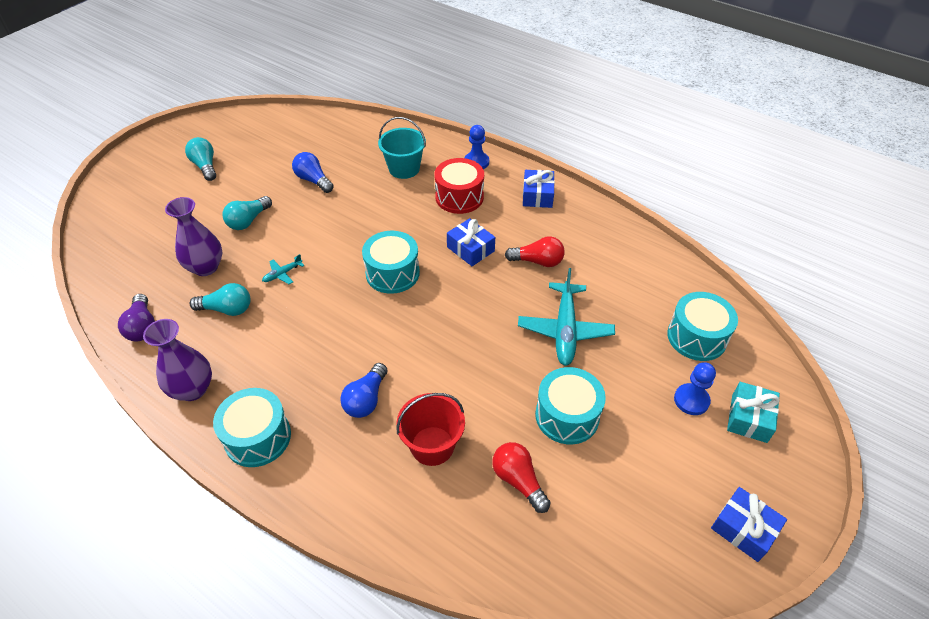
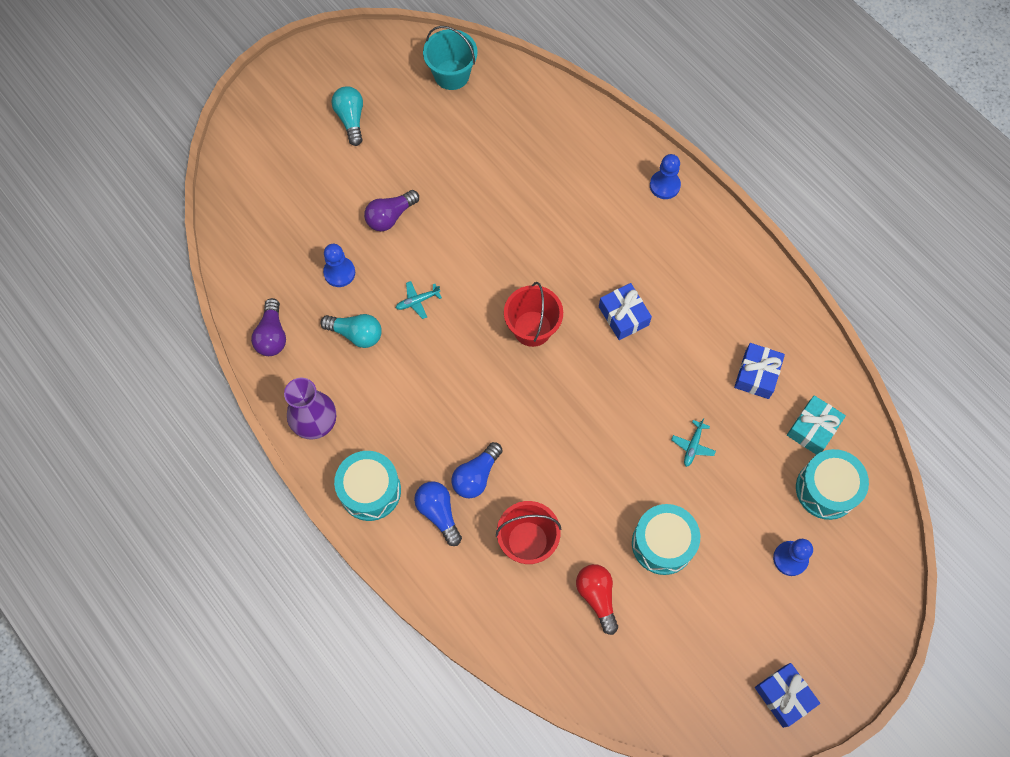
camera: 15 degrees right, 20 degrees up
purple vase [165,197,222,276] -> blue pawn [323,244,355,287]
turquoise light bulb [223,196,272,230] -> purple light bulb [364,190,419,232]
blue light bulb [292,152,334,193] -> blue light bulb moved to [414,481,462,546]
turquoise drum [362,231,420,294] -> red bucket [504,282,563,347]
turquoise bucket [378,117,426,179] -> turquoise bucket moved to [423,26,477,90]
red drum [434,158,484,214] -> none
red light bulb [505,236,565,267] -> none
turquoise plane [518,268,615,366] -> turquoise plane [671,418,716,467], size x0.45
blue gift [523,170,555,208] -> blue gift moved to [734,343,785,399]
turquoise gift [727,382,780,443] -> turquoise gift moved to [787,395,846,455]

